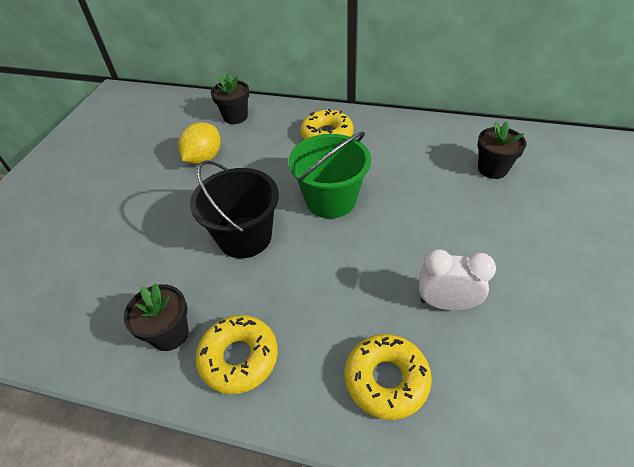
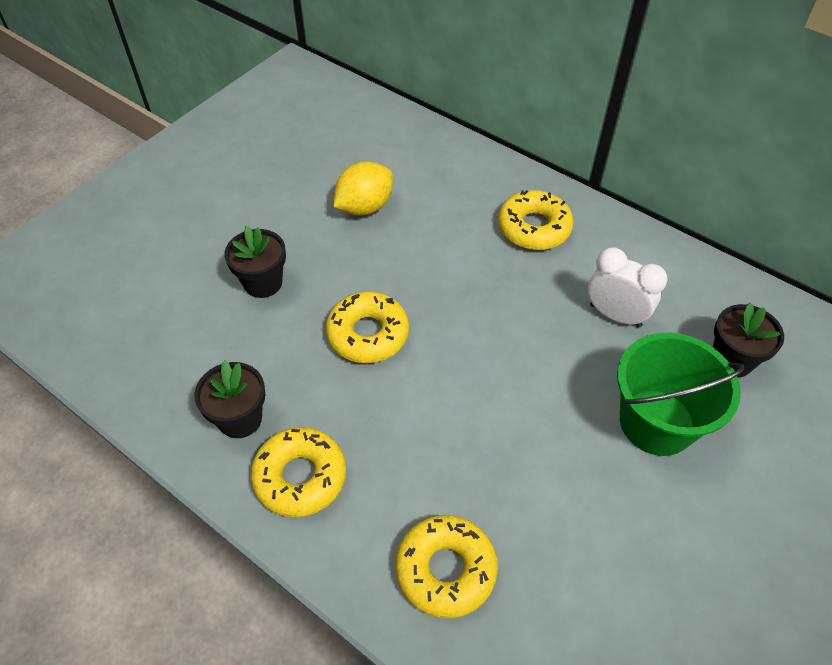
camera: 20 degrees right, 5 degrees up
black bucket [190,160,279,258] -> yellow donut [326,291,409,363]
black flower pot [211,74,249,124] -> black flower pot moved to [224,226,286,298]
green bucket [288,131,371,218] -> green bucket moved to [617,332,744,456]
white clock [419,249,496,311] -> white clock moved to [588,247,668,327]

